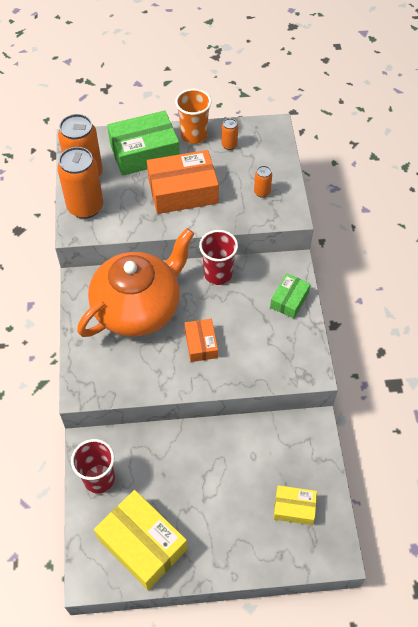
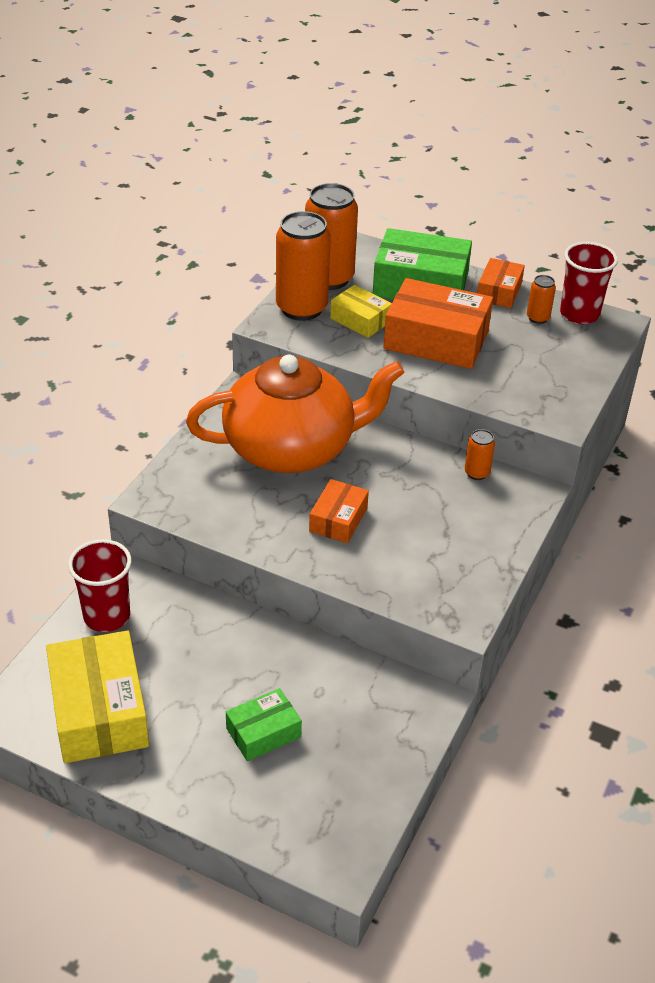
camera: 30 degrees right, 15 degrees down
orange cup [175,89,212,144] -> orange box [477,258,525,308]
red cup [199,230,238,285] -> red cup moved to [560,242,618,324]
orange can [254,166,272,198] -> orange can moved to [465,429,495,480]
green box [270,273,311,318] -> green box moved to [226,688,302,761]
yellow box [273,485,317,525] -> yellow box moved to [330,285,392,338]

